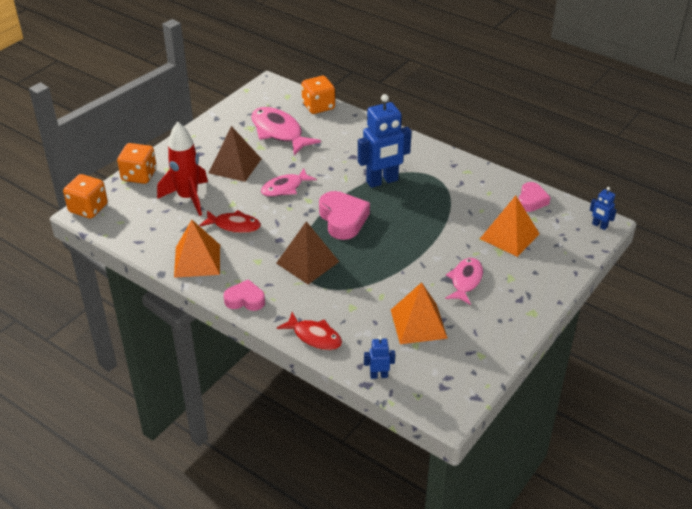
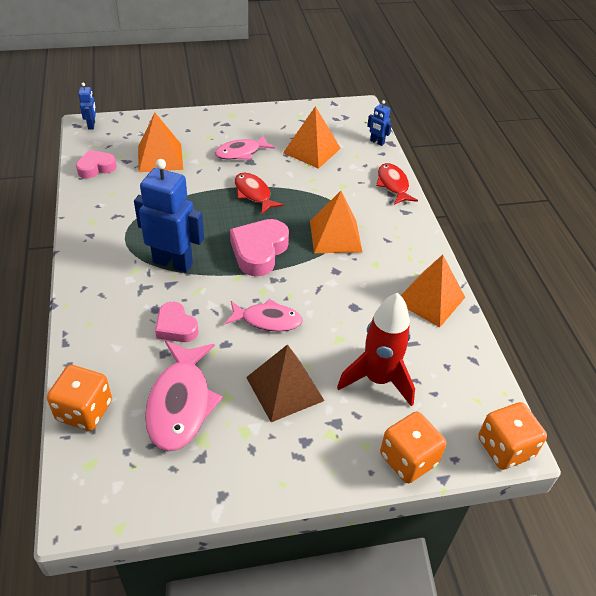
camera: 140 degrees left, 5 degrees up
red fish [199,210,261,233] -> red fish moved to [235,173,284,214]
pink heart [224,279,265,311] -> pink heart moved to [155,302,198,342]
brown pyramid [276,221,339,284] -> orange pyramid [310,191,362,253]

